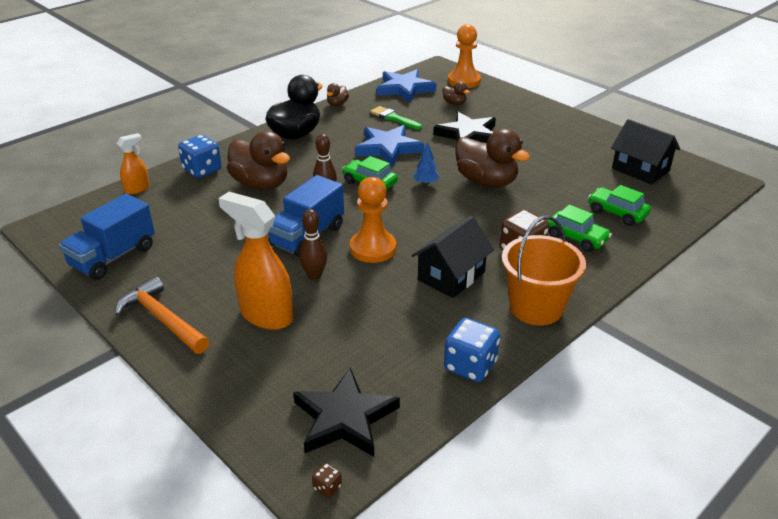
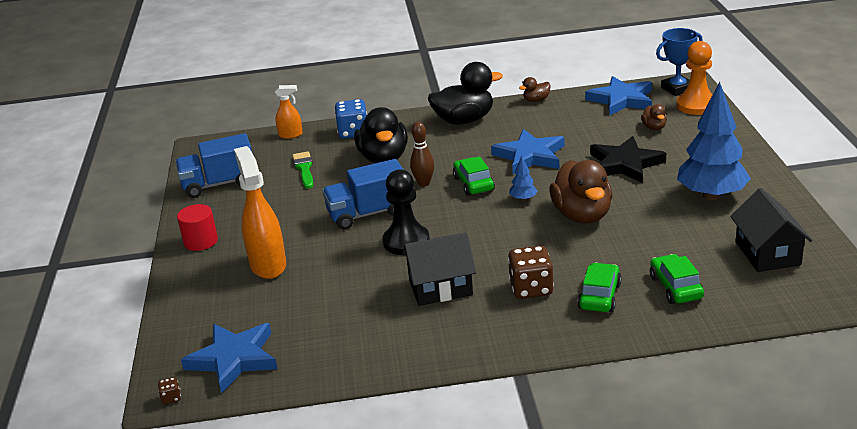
camera: 40 degrees right, 5 degrees down
orange hammer [115,276,209,354] -> red cylinder [177,204,218,251]
brown duck [227,131,290,190] -> black duck [354,107,408,163]
black star [293,367,400,457] -> blue star [181,323,278,393]
brown bowling pin [299,209,327,280] -> none
orange pawn [350,177,396,263] -> black pawn [383,169,430,255]
green brush [370,106,422,130] -> green brush moved to [292,151,313,189]
blue dice [444,318,500,382] -> none
orange bucket [502,216,586,325] -> none
green car [548,205,612,252] -> green car turned 150 degrees counterclockwise [577,263,622,312]
none -> blue trophy [656,28,703,96]
none -> blue tree [677,82,751,200]

